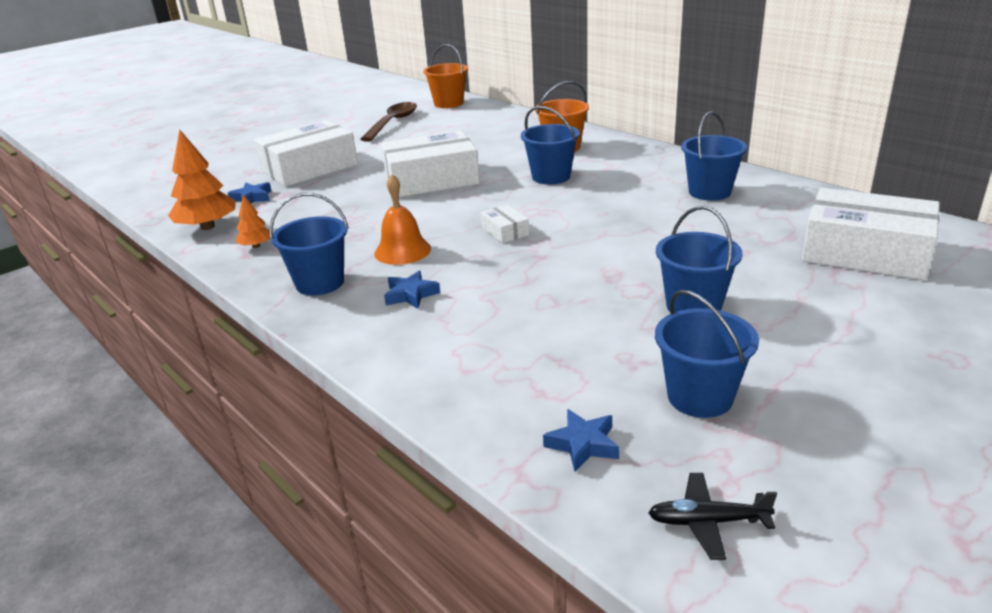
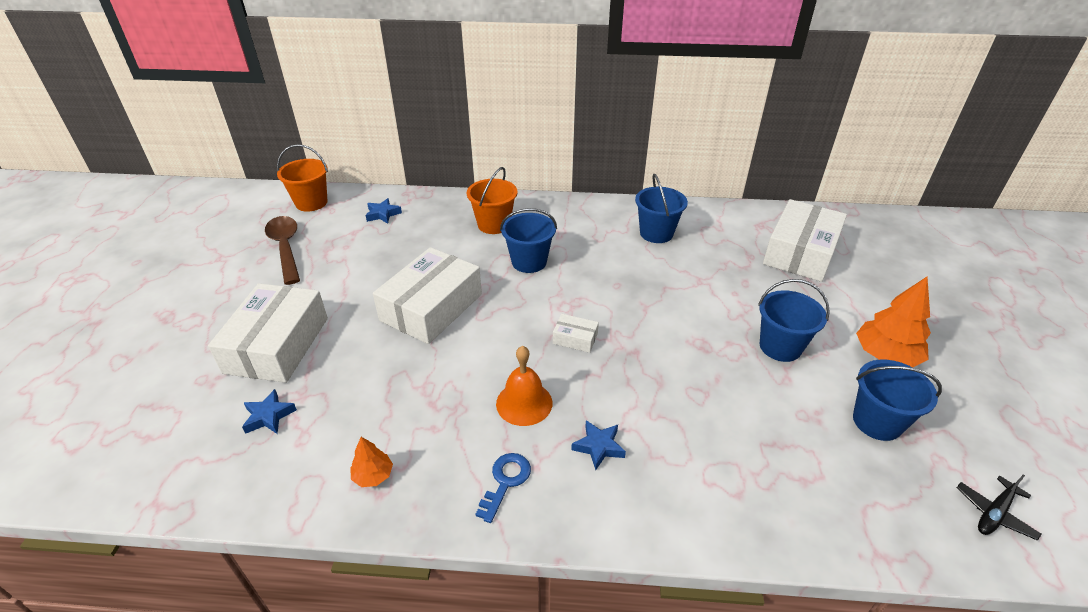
camera: 45 degrees left, 10 degrees up
orange tree [168,130,236,230] -> orange tree moved to [856,277,931,367]
blue bucket [269,193,349,296] -> blue key [475,453,531,523]
blue star [543,409,619,472] -> blue star moved to [365,198,402,224]
white box [802,188,940,280] -> white box turned 45 degrees counterclockwise [763,199,847,282]

